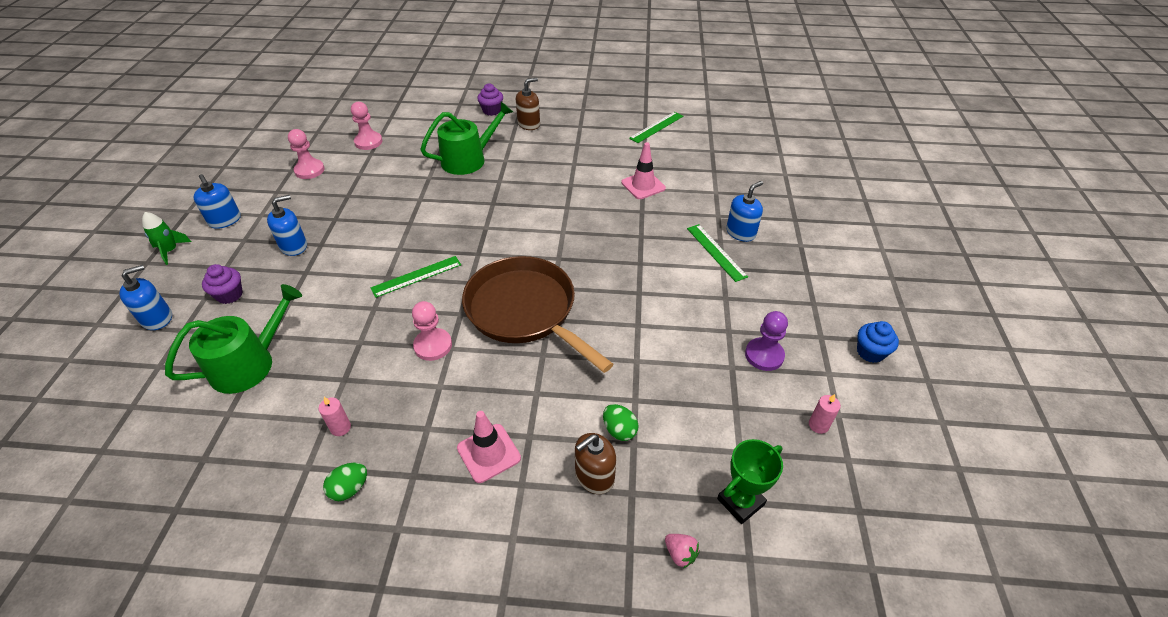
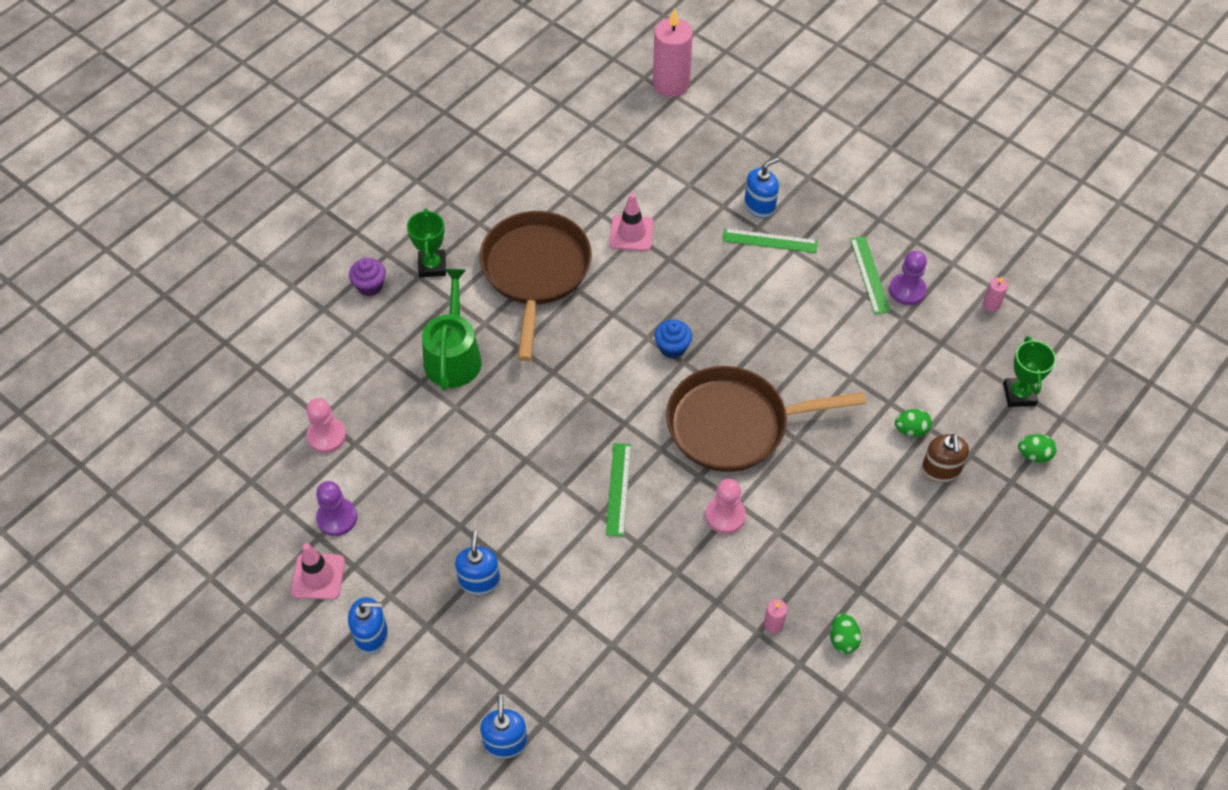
camera: 55 degrees left, 10 degrees up
green rocket [142,212,191,265] -> none
green watering can [165,284,302,394] -> none
purple cupcake [202,264,243,304] -> none
pink pawn [288,129,325,179] -> purple pawn [316,481,357,536]
pink traffic cone [457,411,521,483] -> pink traffic cone moved to [291,543,345,600]
brown soap dispenser [516,78,540,130] -> green trophy [407,208,446,277]
green ruler [629,112,683,143] -> green ruler moved to [850,236,891,314]
pink strawberry [665,534,700,568] -> green egg [1018,434,1057,463]
blue soap dispenser [726,181,763,242] -> blue soap dispenser turned 60 degrees clockwise [744,157,780,218]
blue cupcake [857,321,899,363] -> blue cupcake moved to [655,320,692,358]
none -> brown pan [480,211,592,361]
none -> pink candle [653,8,693,97]

